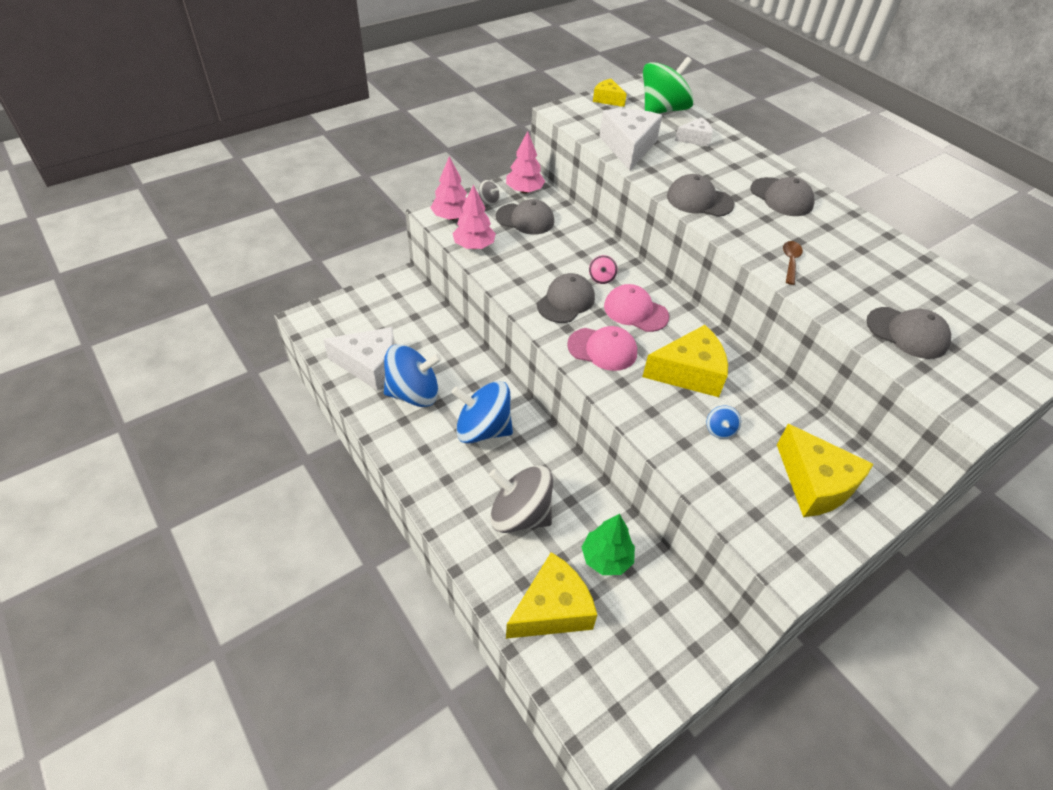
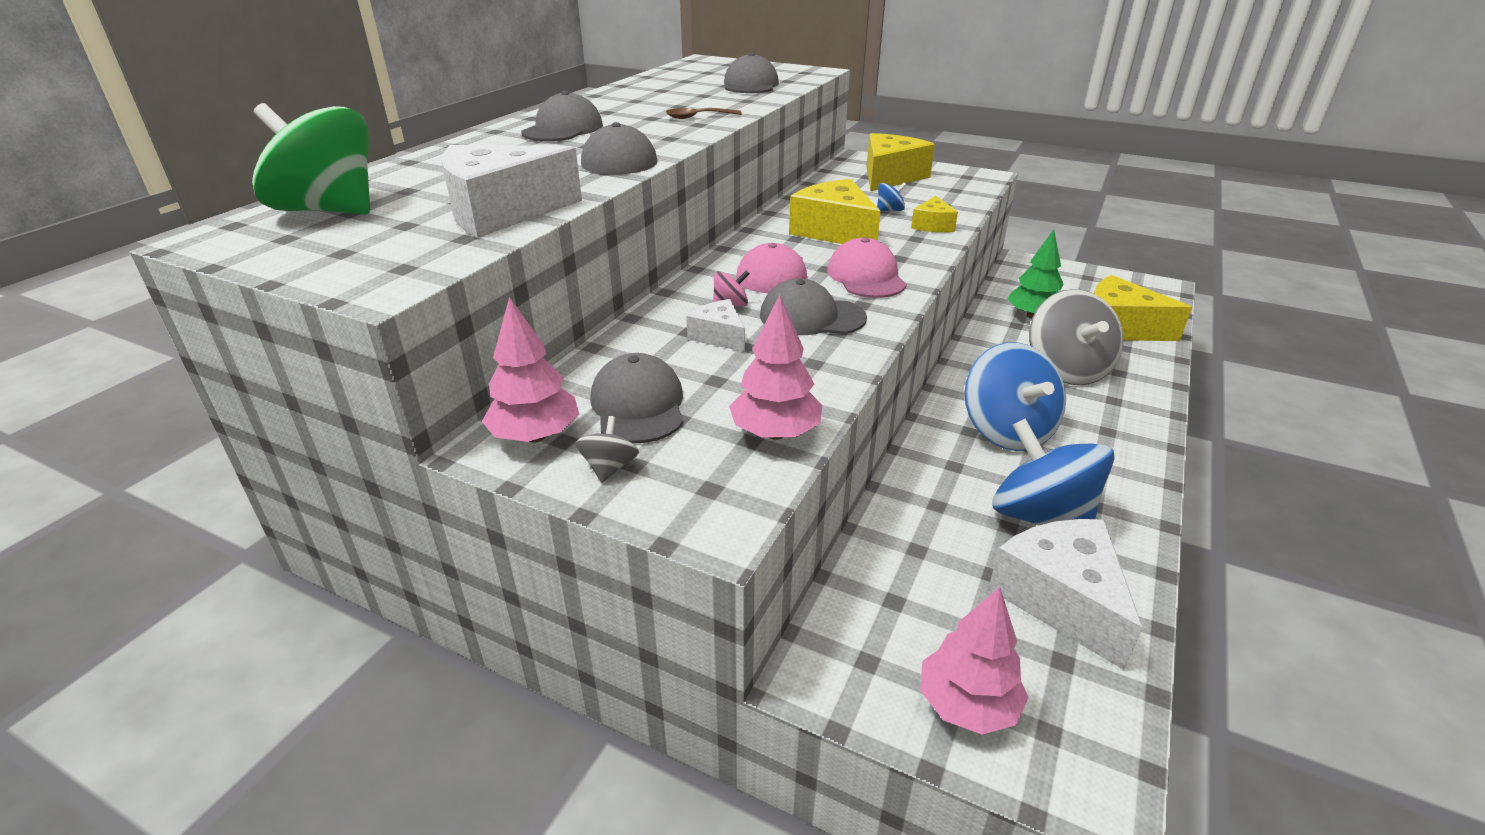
camera: 115 degrees left, 15 degrees down
pink tree [430,156,467,220] -> pink tree moved to [920,587,1029,735]
yellow cheese [593,79,626,107] -> yellow cheese moved to [911,196,958,232]
white cheese [675,117,713,147] -> white cheese moved to [686,299,745,352]

